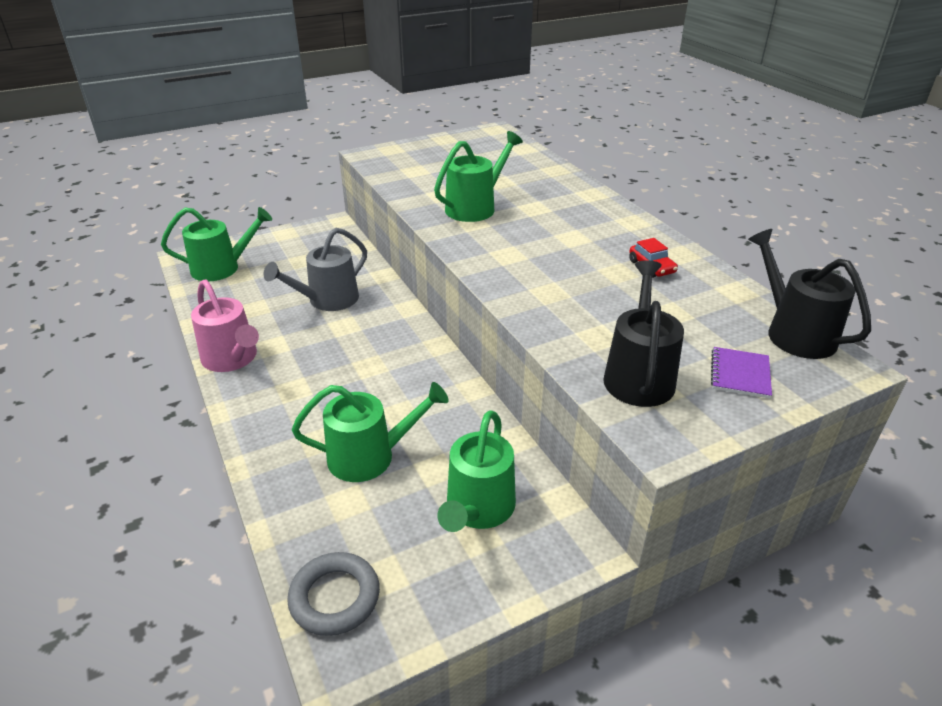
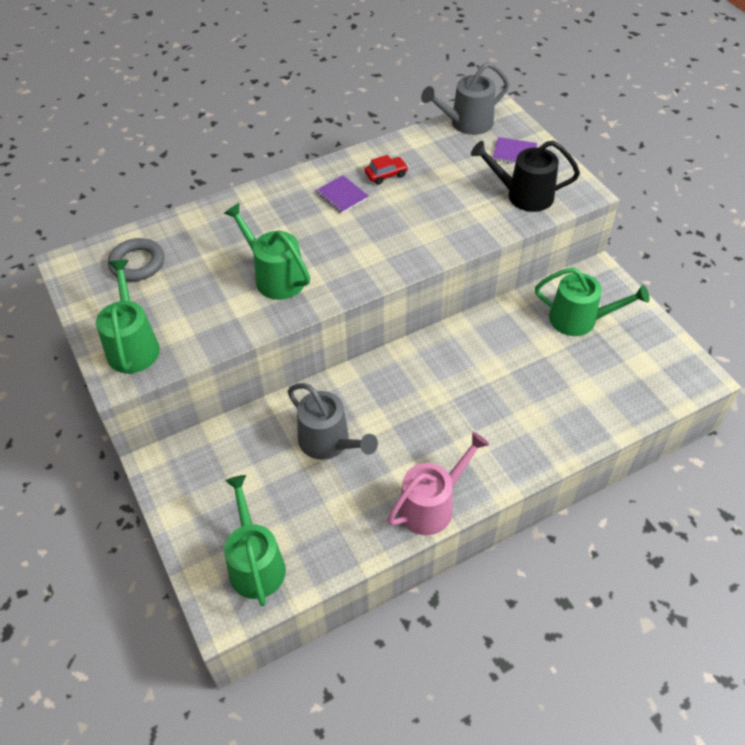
camera: 90 degrees left, 15 degrees up
grey ring [287,552,380,636] -> grey ring moved to [108,238,164,281]
green watering can [292,382,449,482] -> green watering can moved to [96,260,160,374]
black watering can [748,229,871,359] -> grey watering can [421,62,509,135]
none -> purple notebook [316,175,369,214]

